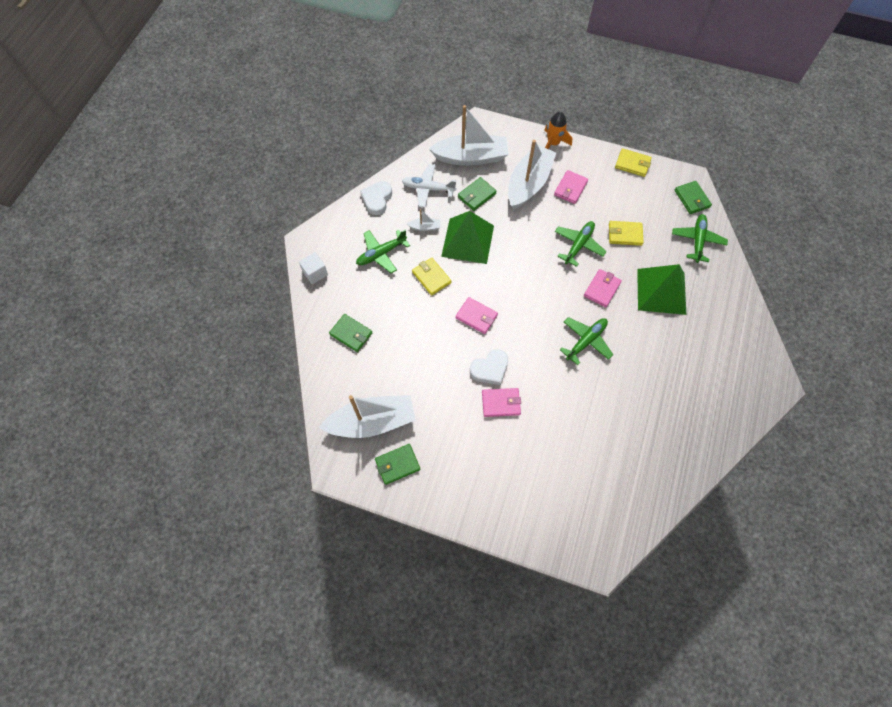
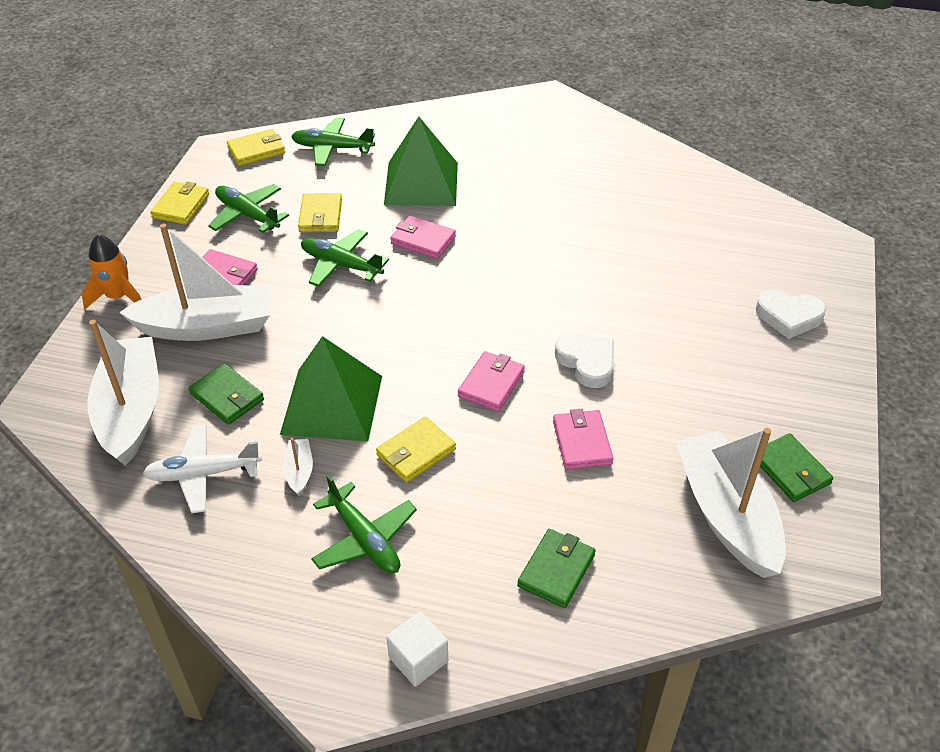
camera: 95 degrees left, 20 degrees down
white heart [360,181,392,215] -> white heart moved to [756,290,826,339]
white plane [402,164,456,207] -> white plane turned 75 degrees clockwise [143,424,262,513]
pink wallet [482,388,521,417] -> pink wallet moved to [553,409,614,470]
white boat [508,140,556,210] -> white boat turned 150 degrees clockwise [119,224,271,341]
green plane [560,317,613,365] -> green plane moved to [208,184,289,233]
green wallet [675,181,712,214] -> yellow wallet [227,129,285,166]

